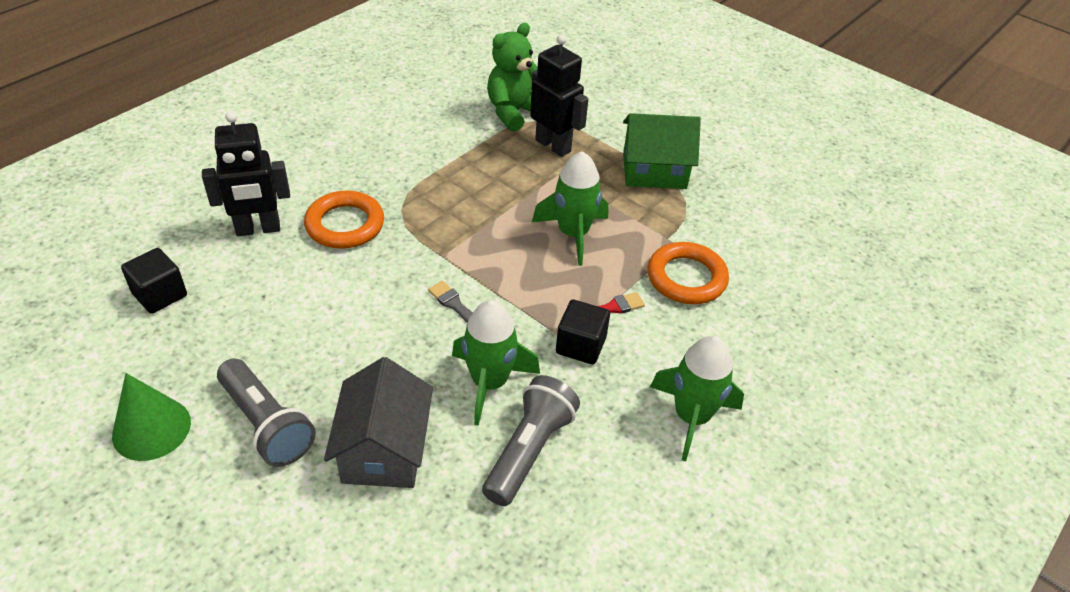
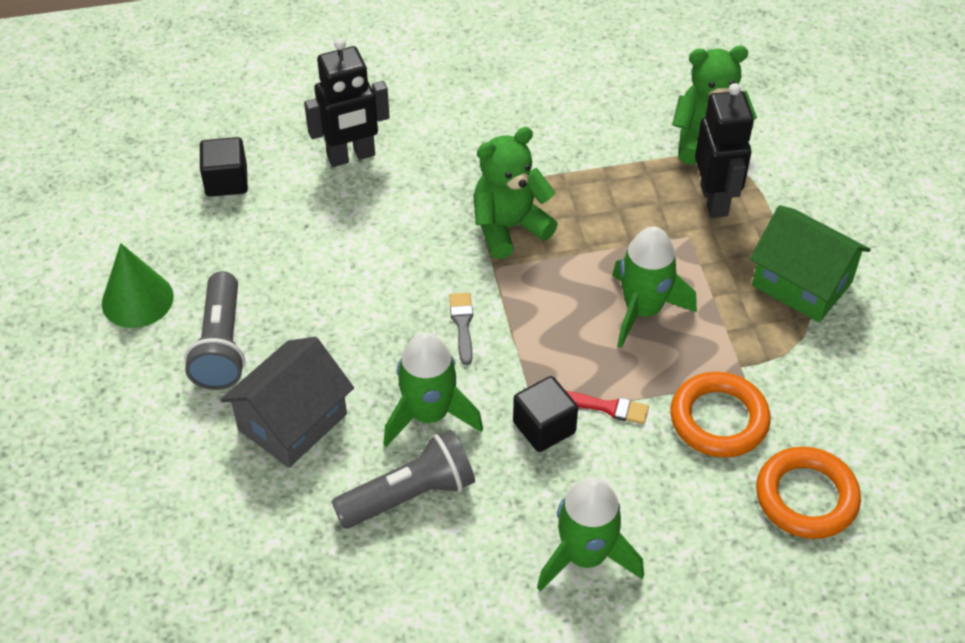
camera: 40 degrees right, 5 degrees up
black robot [202,111,290,236] -> black robot turned 45 degrees counterclockwise [304,38,390,167]
orange ring [304,190,384,249] -> orange ring moved to [756,446,861,539]
none -> green teddy bear [473,127,558,259]

